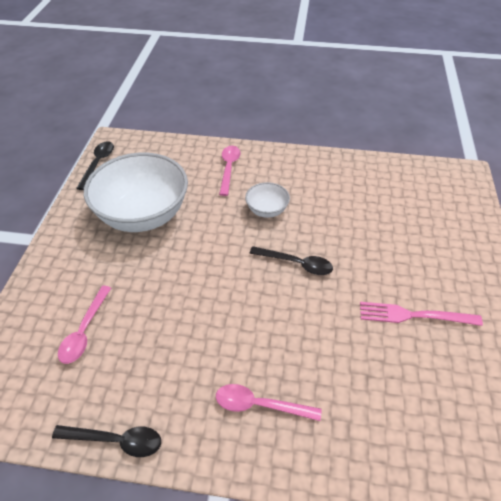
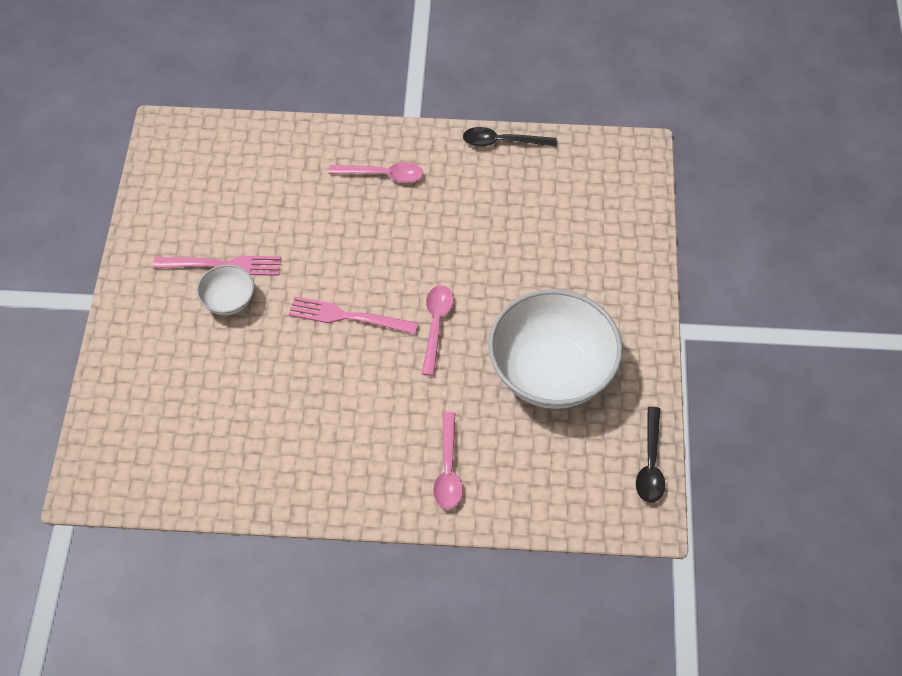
camera: 175 degrees right, 10 degrees up
pink spoon [58,286,111,364] -> pink spoon moved to [422,285,453,376]
white bowl [245,182,290,218] -> white bowl moved to [197,265,254,315]
black spoon [249,246,333,275] -> pink fork [288,296,418,334]

